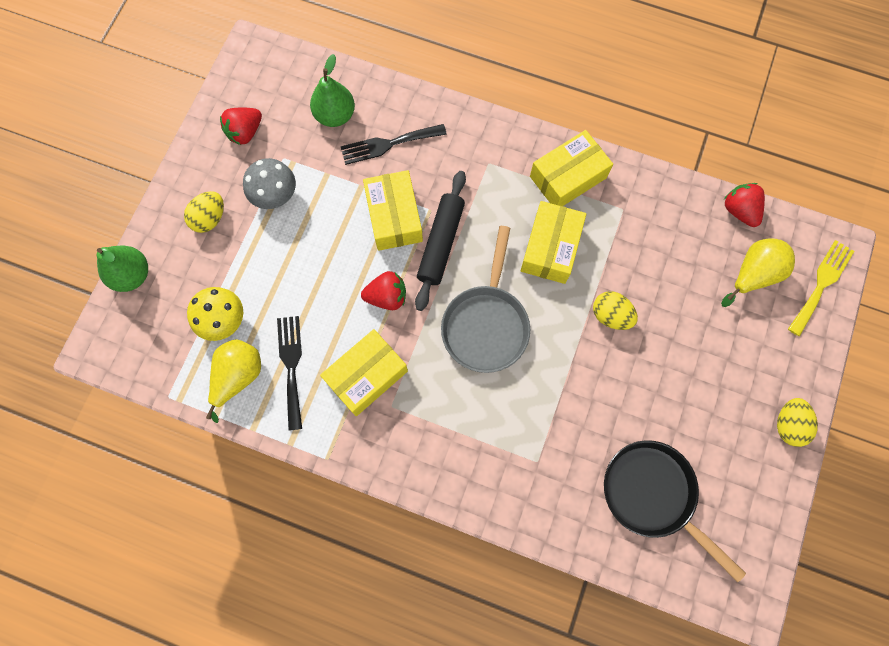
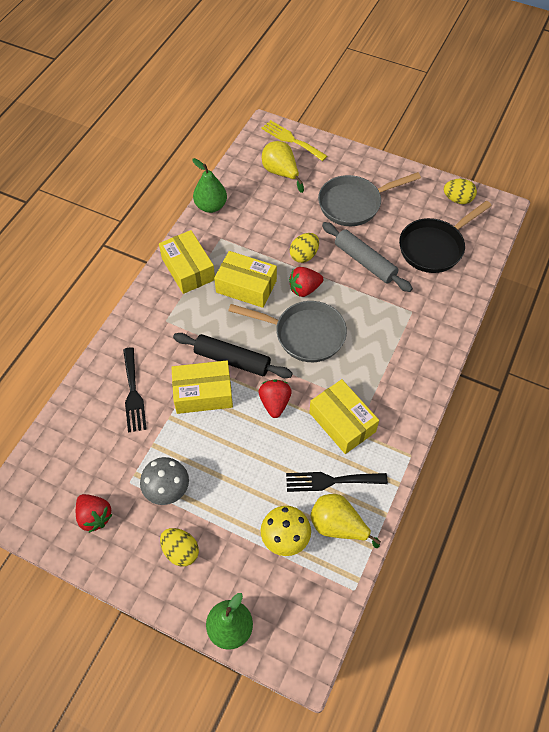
camera: 85 degrees left, 15 degrees down
green pear [310,54,355,127] -> green pear moved to [192,158,227,213]
red strawberry [724,183,765,227] -> red strawberry moved to [289,267,323,297]
yellow egg [777,398,818,447] -> yellow egg moved to [444,179,477,204]
none -> grey pan [318,172,421,226]
none -> grey rolling pin [322,222,413,292]

